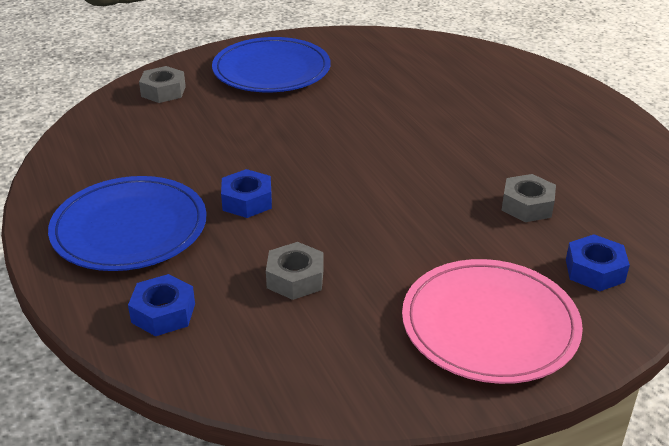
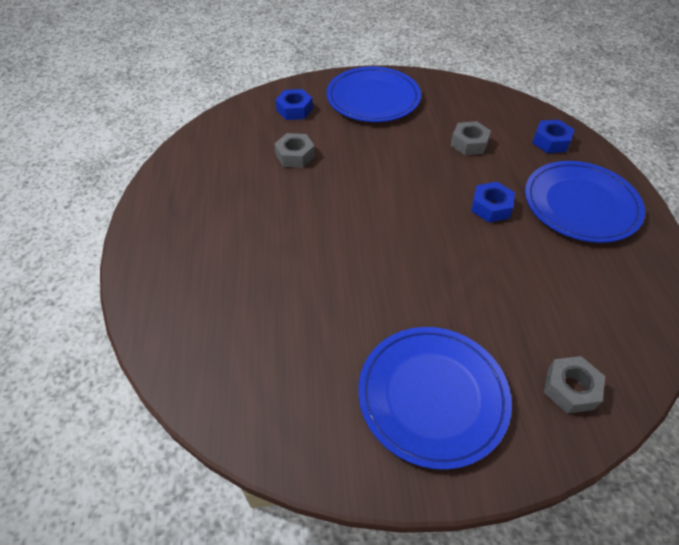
camera: 160 degrees left, 15 degrees up
pink plate [402,259,583,384] -> blue plate [326,66,421,122]

